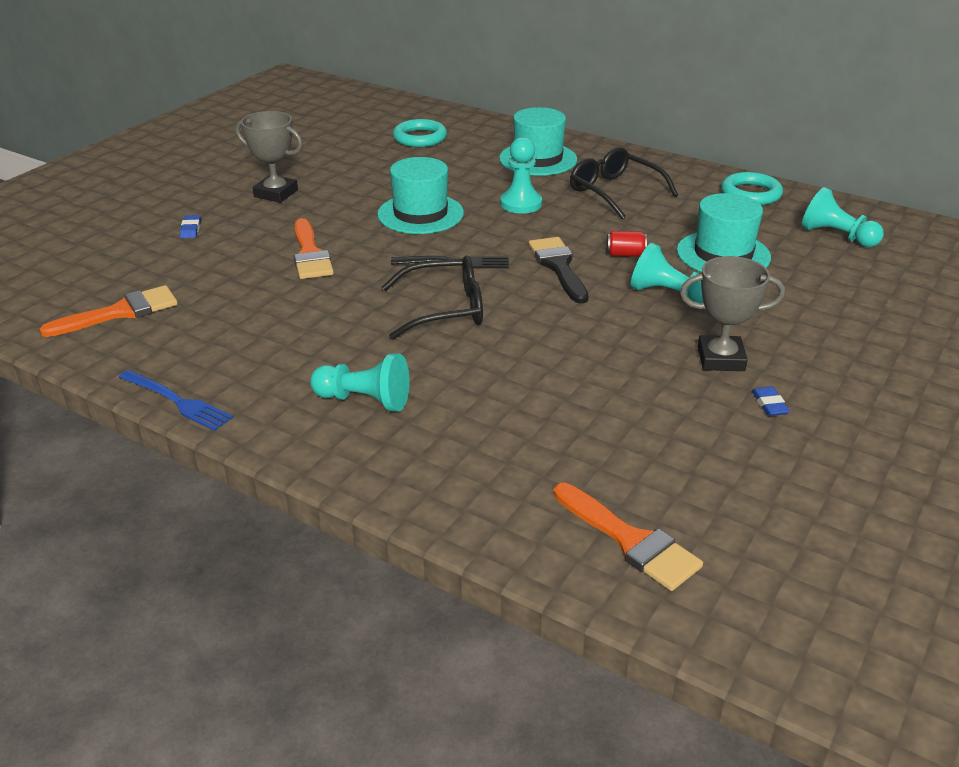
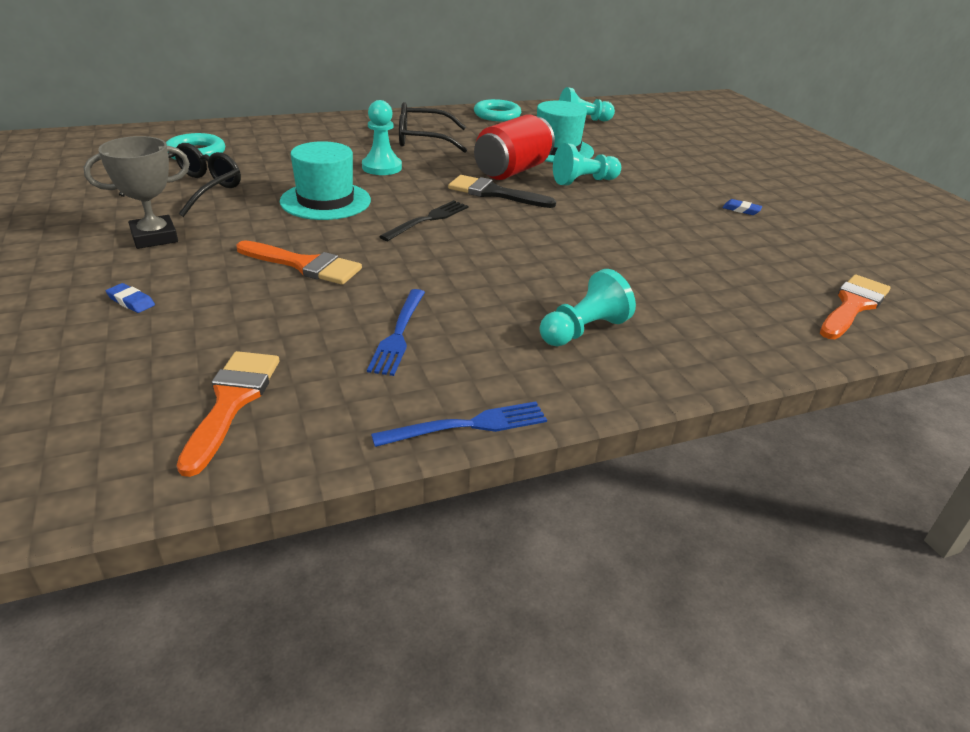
camera: 55 degrees left, 0 degrees up
black glasses [382,256,483,339] -> black glasses moved to [119,143,241,217]
turquoise hat [499,107,577,176] -> none
orange brush [554,483,703,591] -> orange brush turned 45 degrees counterclockwise [820,274,891,339]
red can [606,231,647,257] -> red can [474,115,555,180], size x2.37
grey trophy [680,256,785,371] -> none
none -> blue fork [367,289,425,376]

